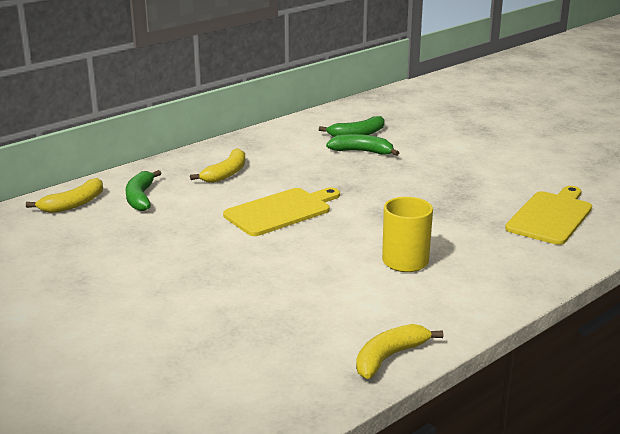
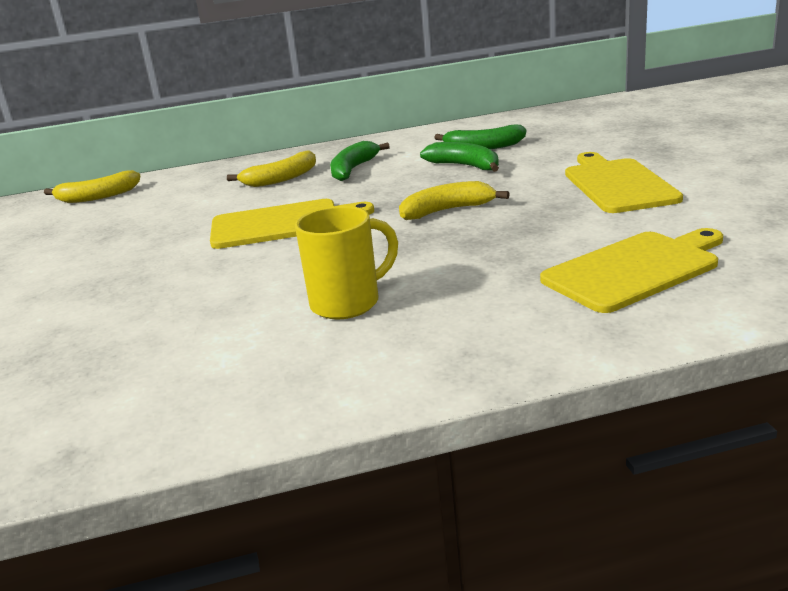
camera: 30 degrees right, 0 degrees up
green banana [126,170,161,211] -> green banana moved to [330,141,390,181]
yellow banana [356,324,443,379] -> yellow banana moved to [399,181,510,220]
none -> yellow cutting board [565,152,683,213]

